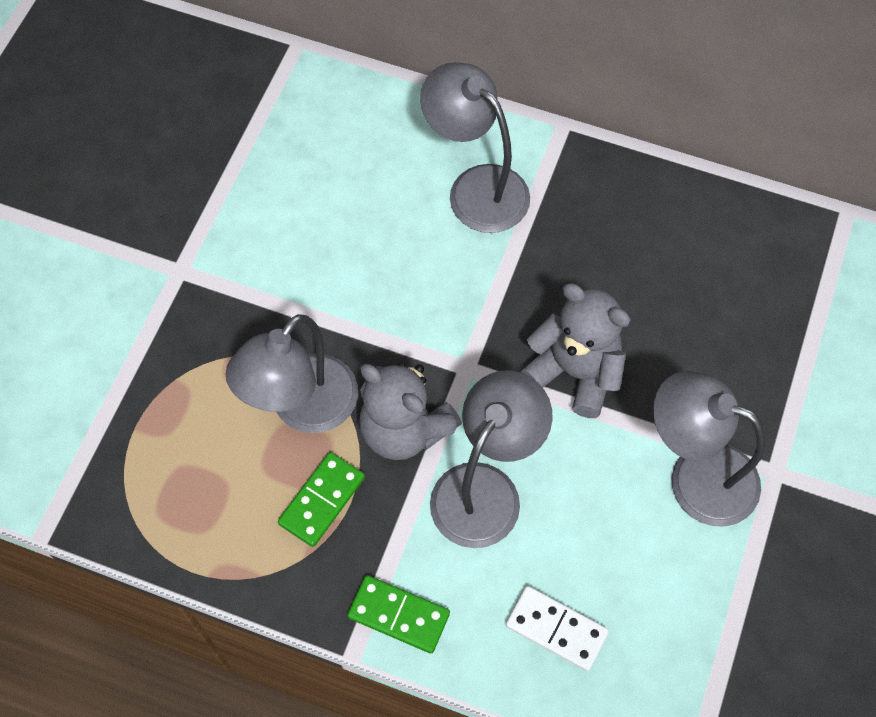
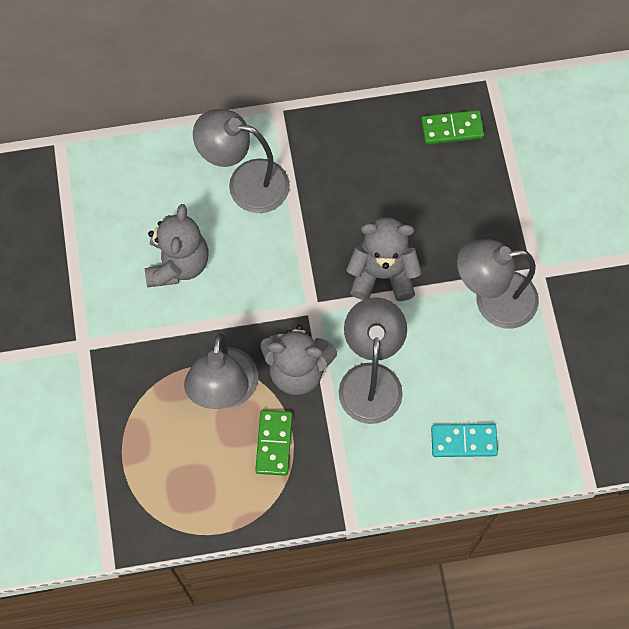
camera: 30 degrees left, 5 degrees up
green domino [347,575,450,653] -> green domino moved to [421,110,484,145]
white domino [506,586,609,671] -> turquoise domino [431,424,498,457]
none -> grey teddy bear [145,204,208,287]

